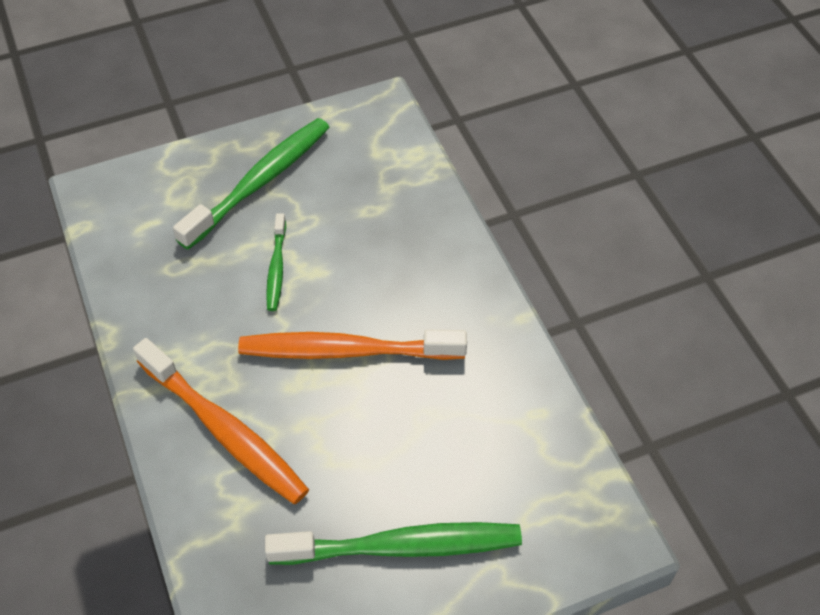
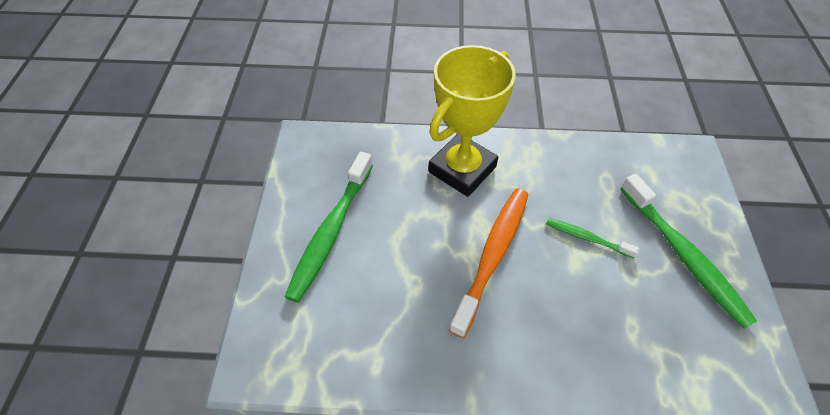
camera: 115 degrees right, 0 degrees up
orange toothbrush [133,338,309,504] -> yellow trophy [428,45,516,197]

